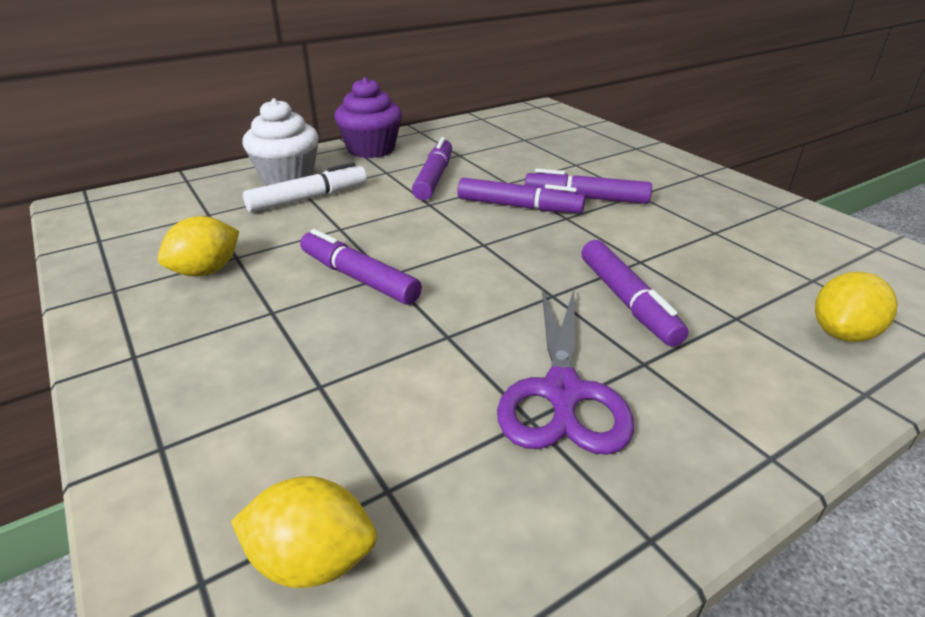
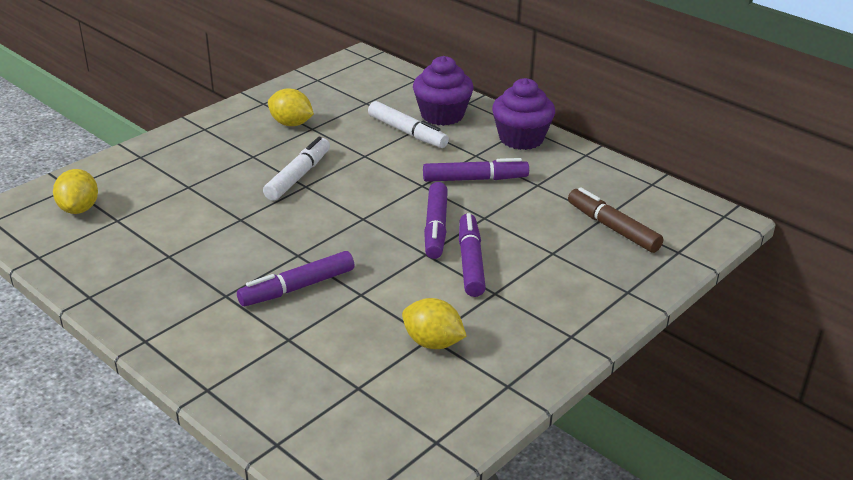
camera: 75 degrees right, 0 degrees up
white cupcake [242,98,319,185] -> purple cupcake [413,56,473,126]
purple marker [300,229,422,305] -> white marker [263,136,330,201]
purple scissors [497,289,634,455] -> none
yellow lemon [815,272,897,342] -> yellow lemon moved to [402,298,467,349]
none -> brown marker [568,187,663,253]

